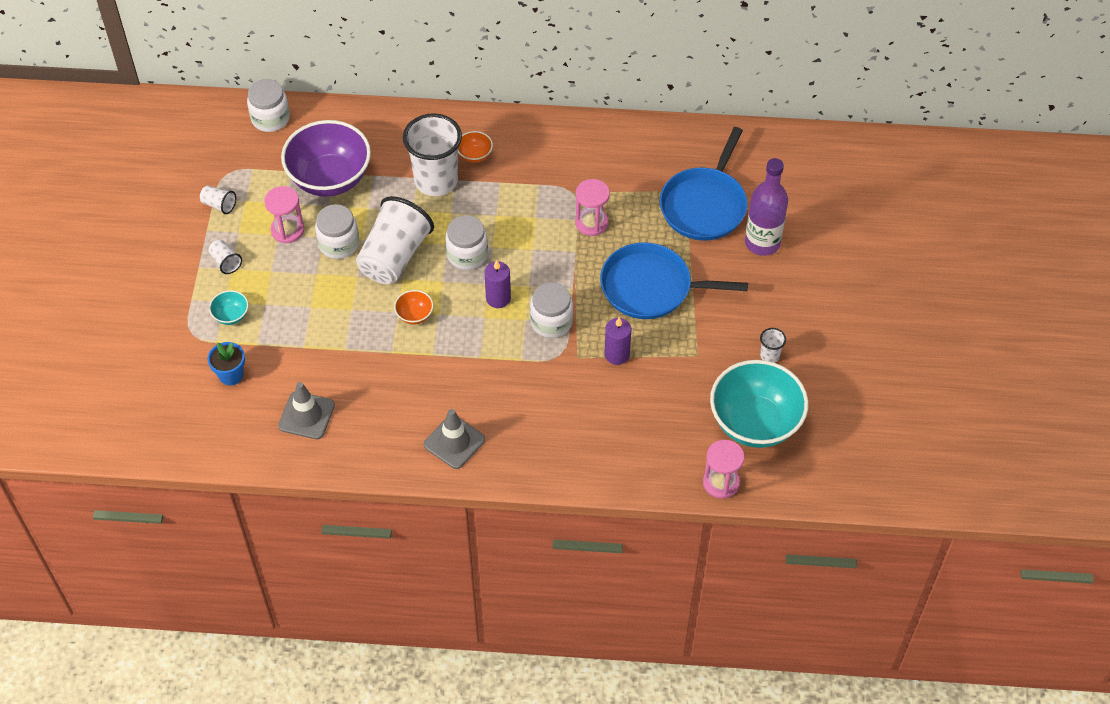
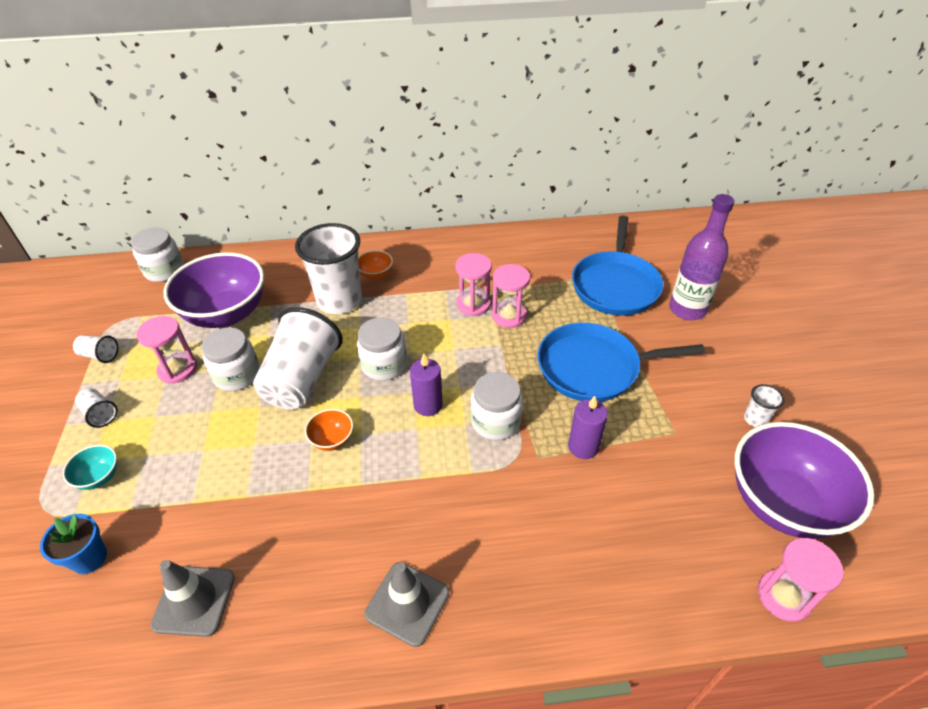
camera: 10 degrees left, 10 degrees down
turquoise bowl [710,360,808,448] -> purple bowl [735,422,874,539]
none -> pink hourglass [456,253,492,316]

